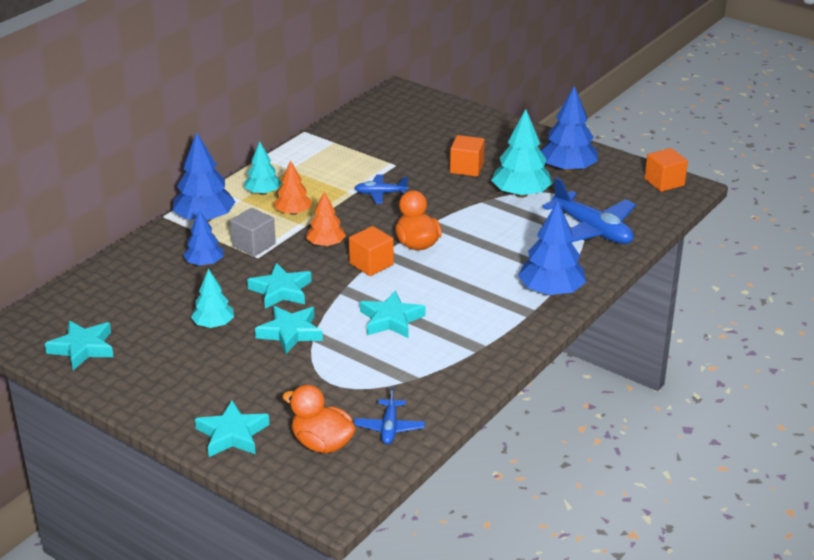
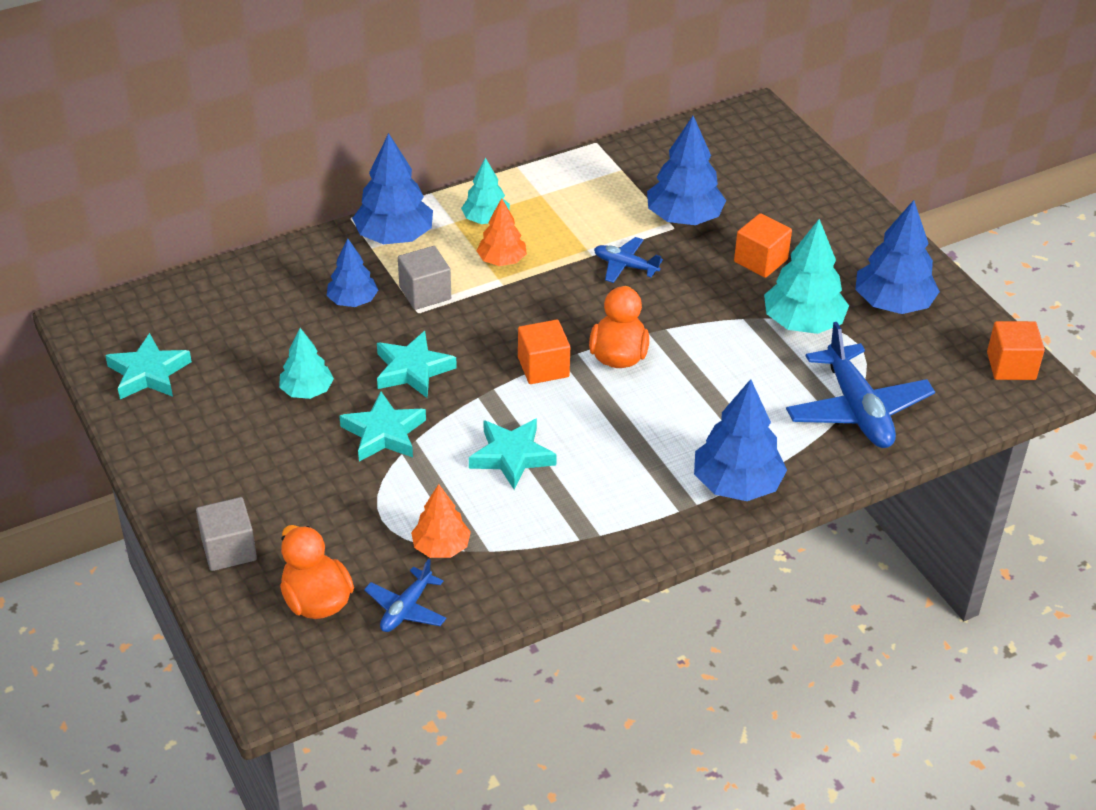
camera: 25 degrees right, 10 degrees up
turquoise star [195,400,270,457] -> grey cube [196,497,257,571]
orange tree [306,192,346,247] -> orange tree moved to [411,484,471,558]
none -> blue tree [647,116,726,225]

